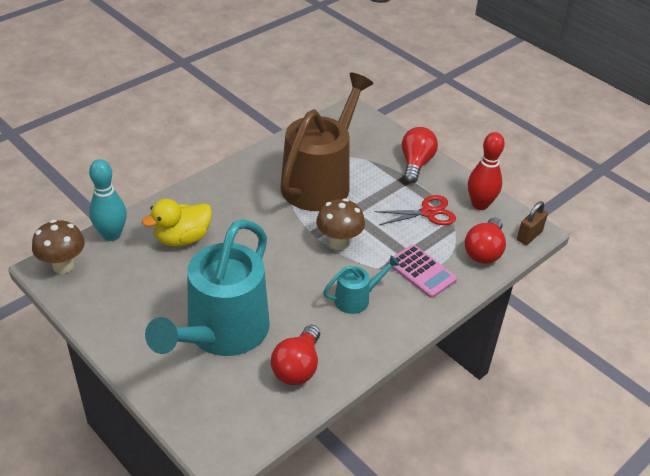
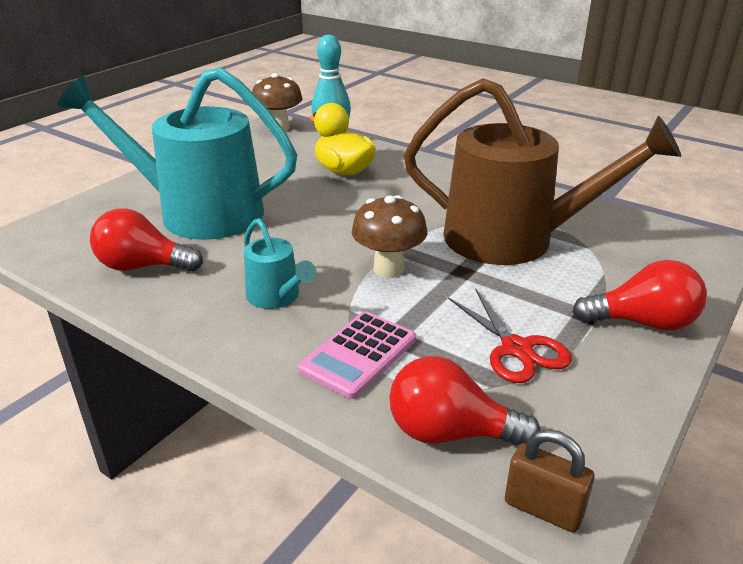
camera: 80 degrees right, 10 degrees down
red bowling pin [468,132,505,210] -> none

